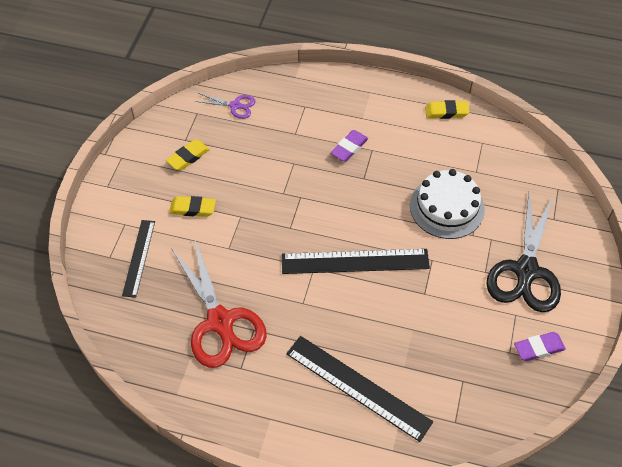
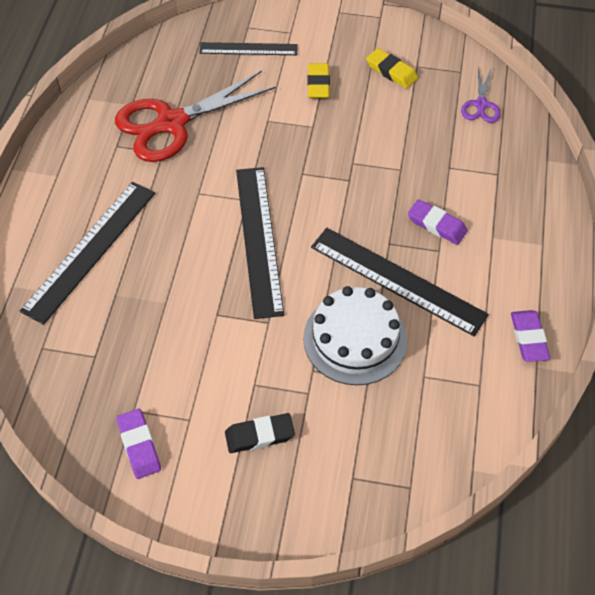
camera: 85 degrees right, 0 degrees up
yellow eraser [425,100,470,119] -> purple eraser [511,310,550,362]
black scissors [486,193,561,312] -> black eraser [225,413,295,453]
none -> black ruler [311,228,489,336]

